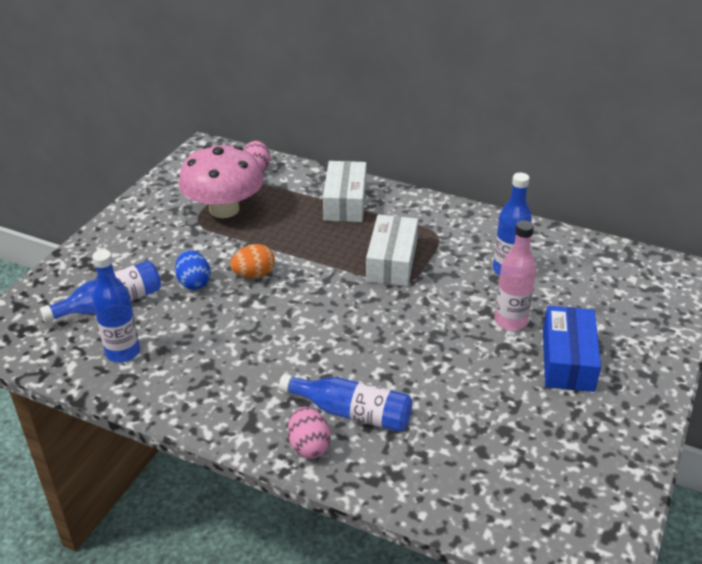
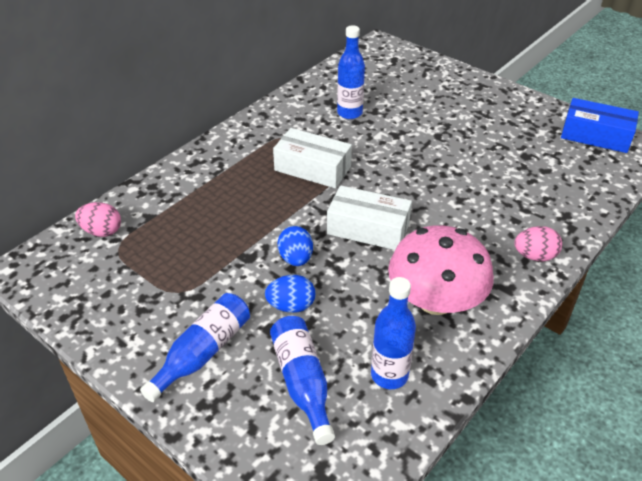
camera: 75 degrees left, 5 degrees up
pink mushroom [179,144,264,218] -> pink mushroom moved to [388,225,494,315]
orange egg [230,244,275,278] -> blue egg [277,226,313,266]
blue bottle [279,374,412,432] -> blue bottle moved to [140,293,250,402]
white box [323,161,366,222] -> white box moved to [327,185,412,250]
pink bottle [494,220,536,331] -> none
blue box [543,306,601,392] -> blue box moved to [561,98,639,153]

